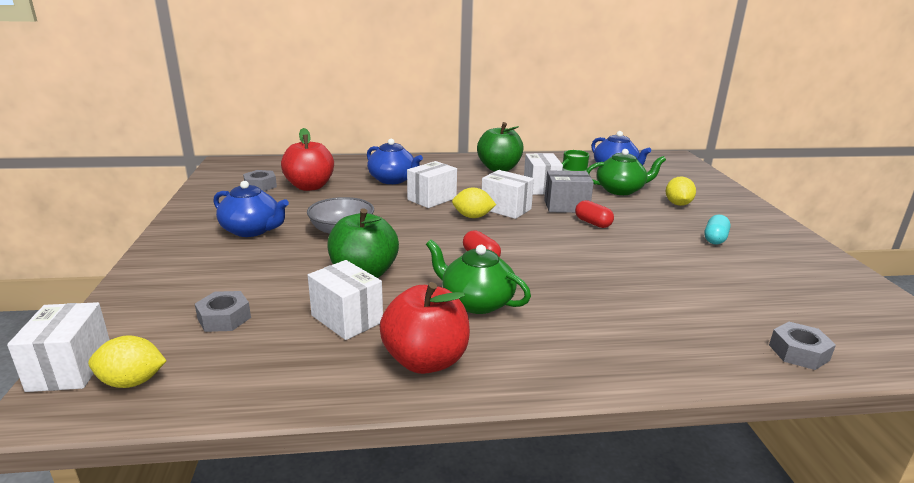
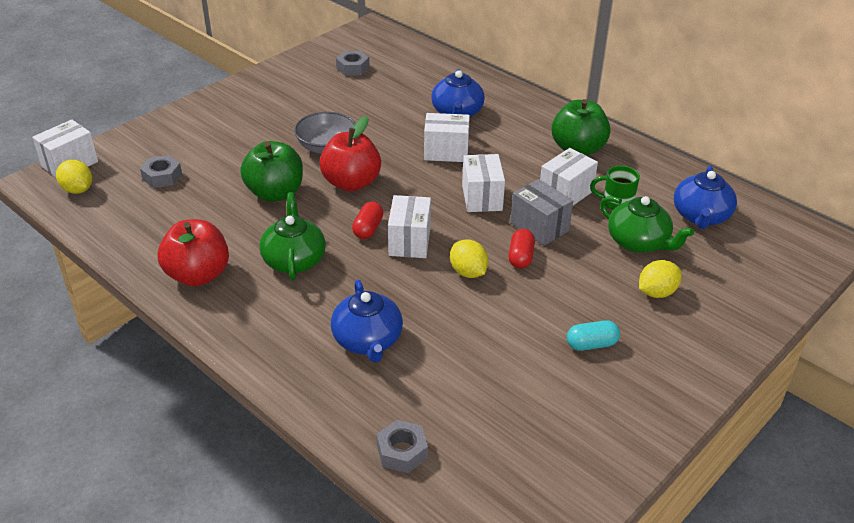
camera: 50 degrees right, 15 degrees up
blue teapot [213,181,289,237] -> blue teapot moved to [331,280,403,363]
red apple [281,128,334,191] -> red apple moved to [319,116,381,192]
white box [308,260,383,340] -> white box moved to [388,195,431,258]
yellow lemon [452,188,496,218] -> yellow lemon moved to [450,240,488,278]

